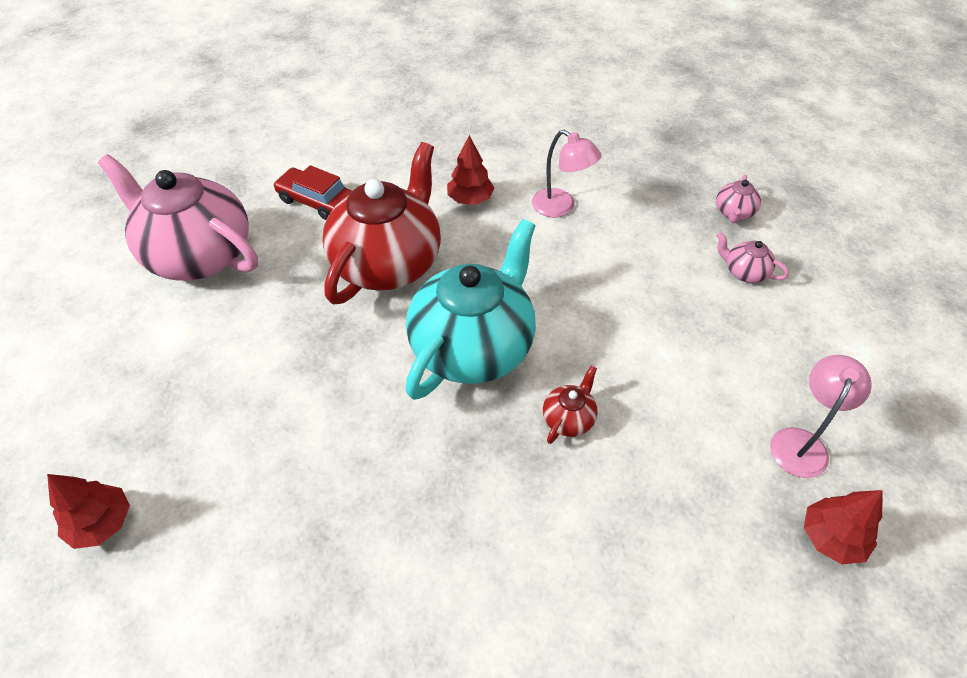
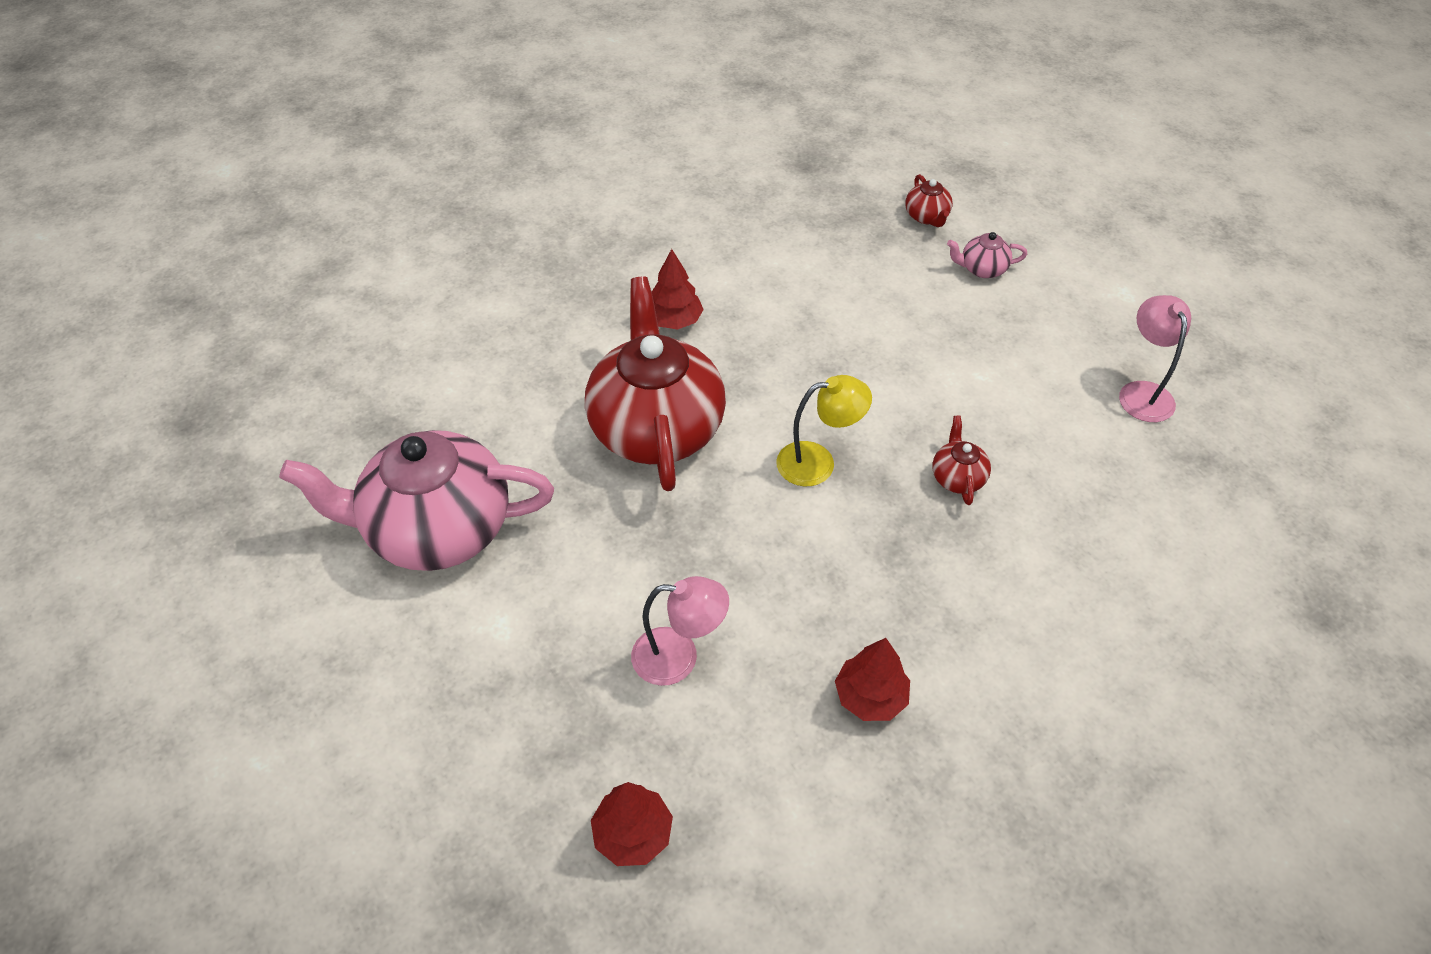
camera: 35 degrees left, 0 degrees up
red car [273,165,352,220] -> none
turquoise teapot [405,219,536,400] -> yellow lamp [776,375,872,486]
pink lamp [532,130,601,218] -> pink lamp moved to [631,576,729,686]
pink teapot [716,175,761,223] -> red teapot [905,174,953,227]
red tree [804,490,883,564] -> red tree moved to [835,638,910,721]

